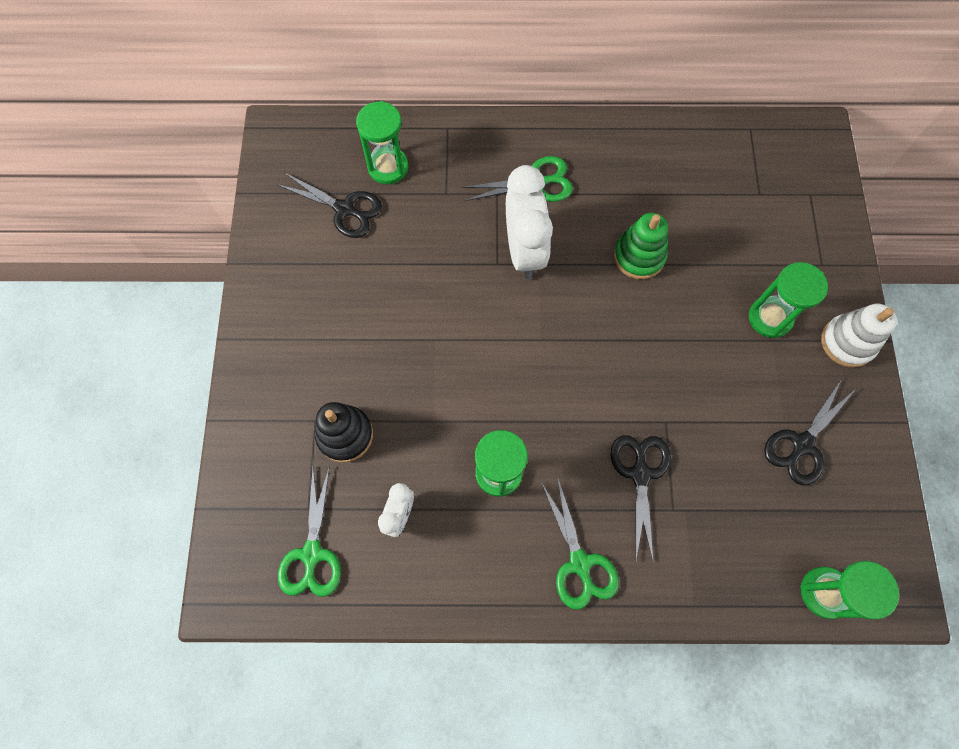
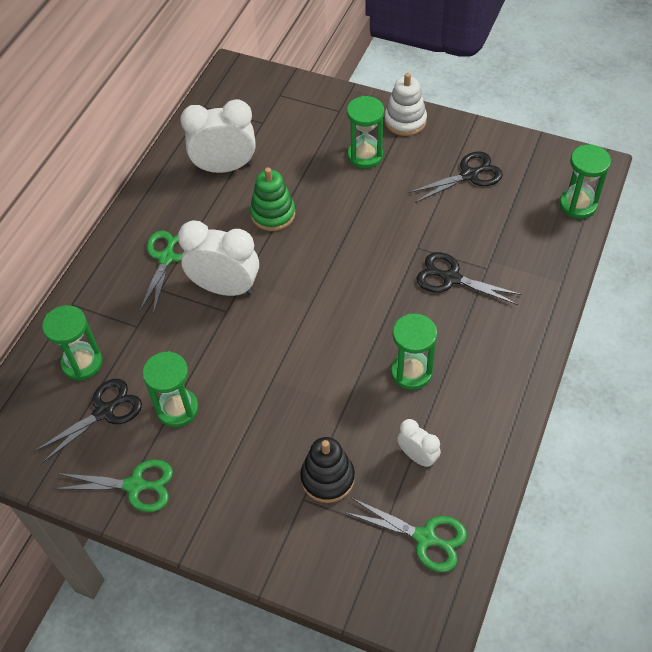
camera: 65 degrees left, 15 degrees down
green scissors [541,476,619,610] -> green scissors moved to [54,459,173,512]
black scissors [764,379,857,485] -> black scissors turned 90 degrees counterclockwise [409,151,503,203]
none -> green hourglass [142,351,199,427]
none -> white clock [180,99,256,173]

